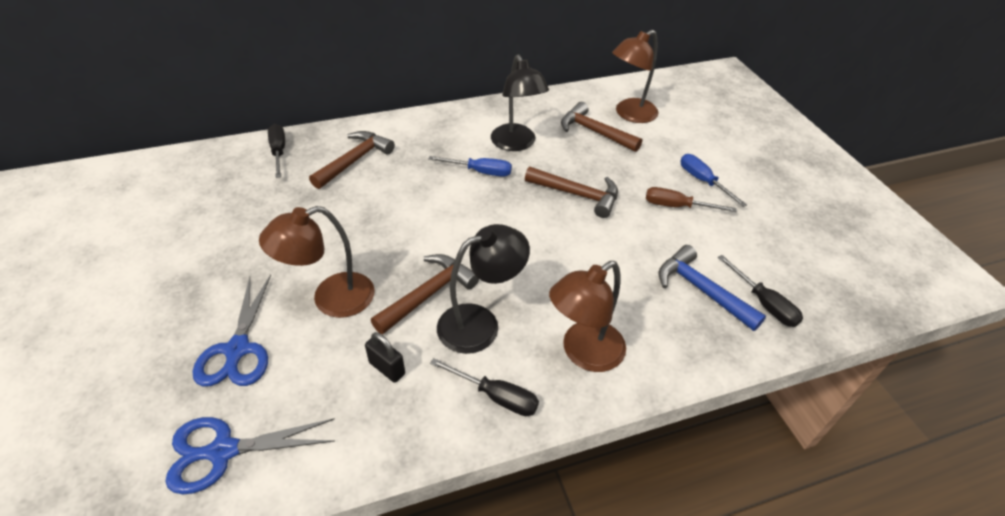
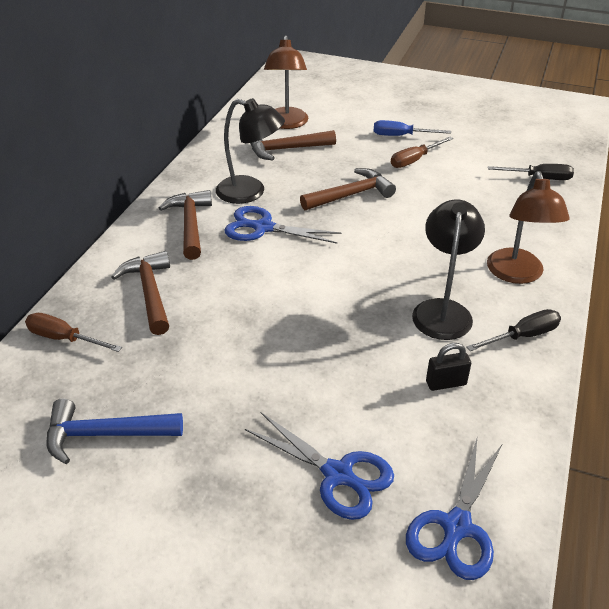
camera: 50 degrees left, 5 degrees down
brown lamp [259,206,375,318] -> none
black screwdriver [268,124,285,178] -> brown screwdriver [25,313,122,352]
brown hammer [371,254,479,334] -> brown hammer moved to [159,190,212,260]
blue screwdriver [428,156,512,177] -> blue scissors [224,206,342,244]
blue hammer [658,245,766,331] -> blue hammer moved to [47,399,183,464]

